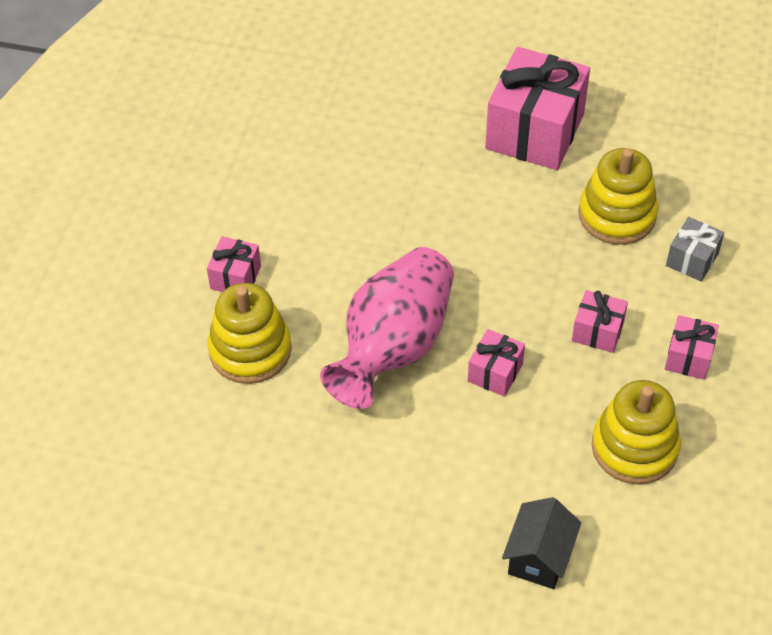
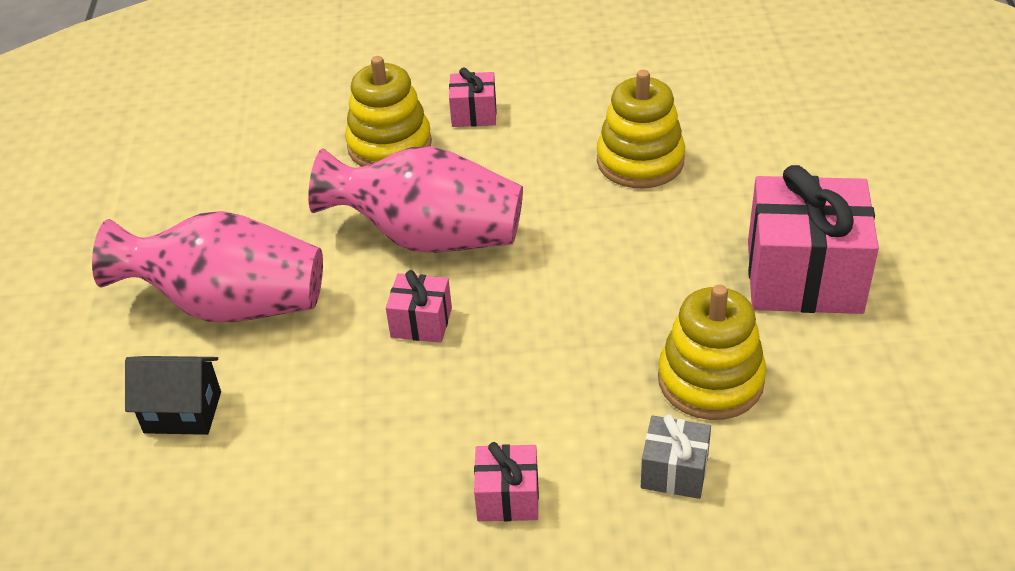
camera: 75 degrees right, 10 degrees down
pink gift [572,290,628,353] -> none
yellow stacking toy [592,380,681,485] -> yellow stacking toy moved to [597,70,685,189]
none -> pink vase [92,211,323,322]

